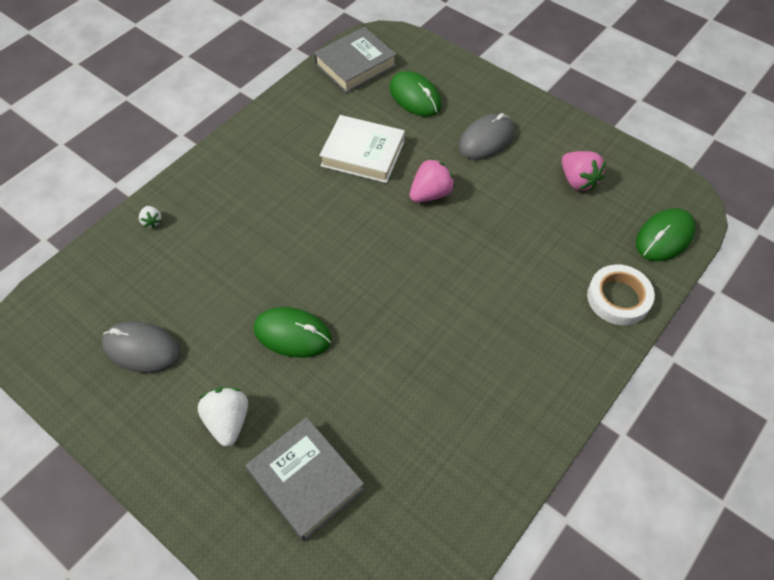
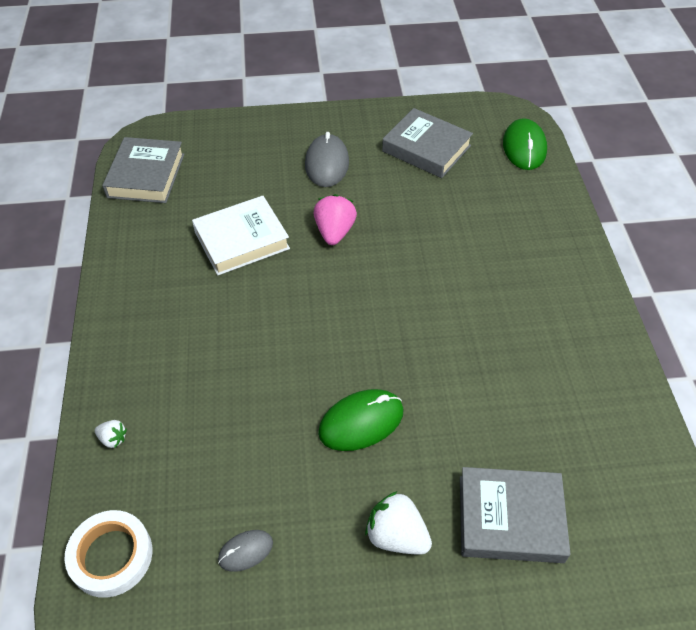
camera: 45 degrees left, 5 degrees down
grey mouse [102,321,181,373] -> grey mouse [218,530,273,572], size x0.56
green mouse [390,71,442,117] -> none
pink strawberry [562,151,606,191] -> grey book [382,108,473,178]
white tape [587,264,655,325] -> white tape moved to [64,510,152,598]

